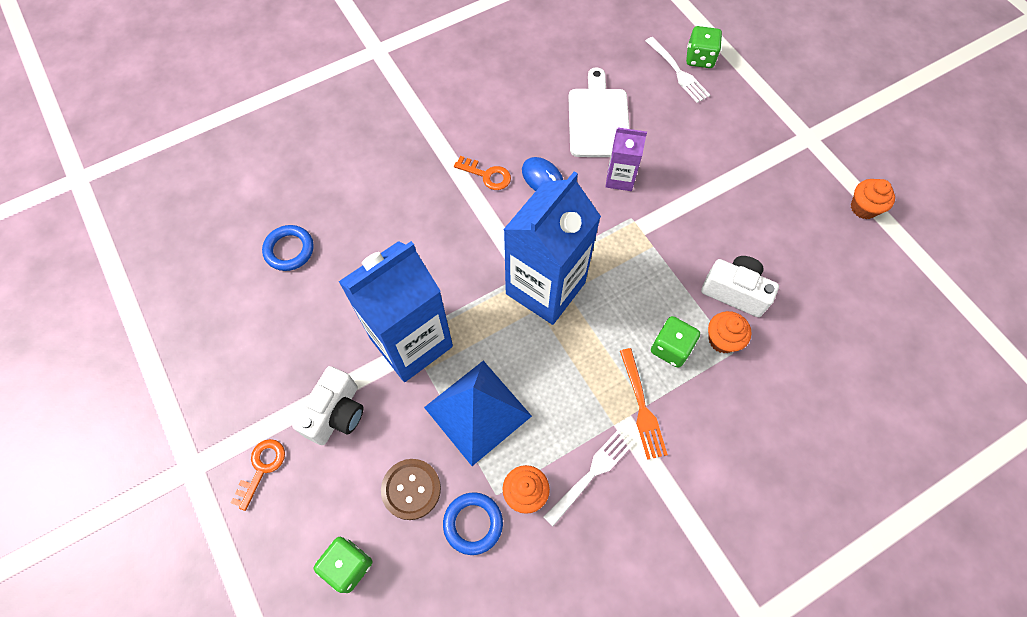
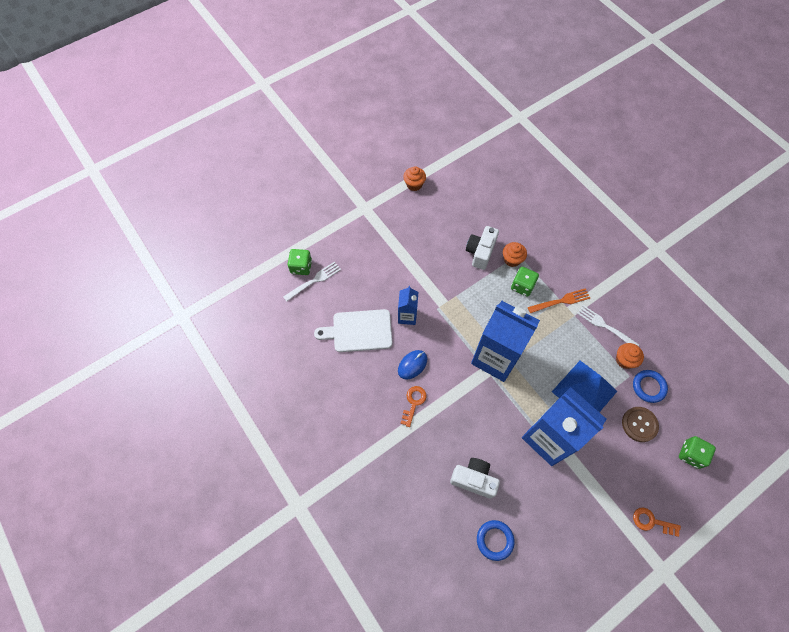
camera: 95 degrees left, 0 degrees up
white camera [292,366,363,445] -> white camera moved to [450,458,500,499]
purple carton [605,128,647,191] -> blue carton [398,286,418,325]

